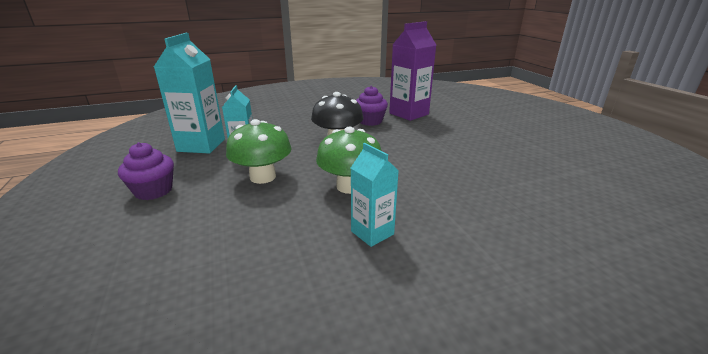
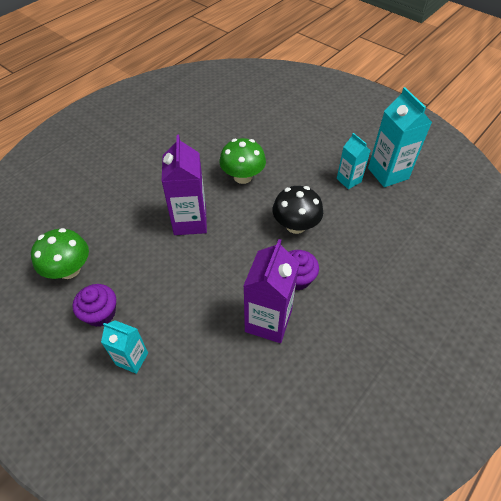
camera: 150 degrees right, 25 degrees up
purple cupcake [118,142,174,200] -> purple cupcake moved to [73,284,116,327]
green mushroom [226,119,292,184] -> green mushroom moved to [31,228,89,279]
turquoise carton [351,143,399,247] -> turquoise carton moved to [101,320,148,374]
none -> purple carton [162,135,207,235]

